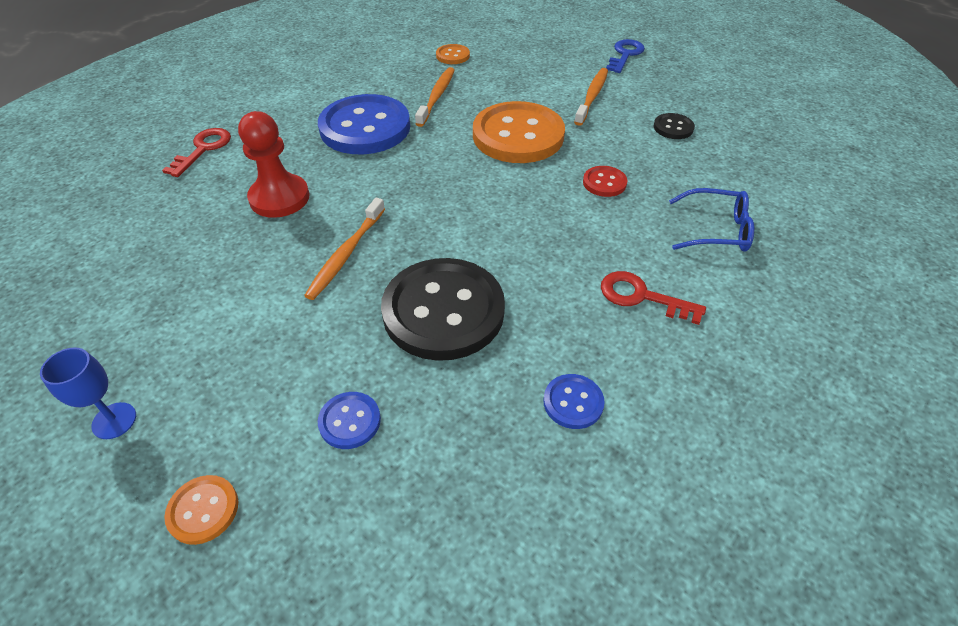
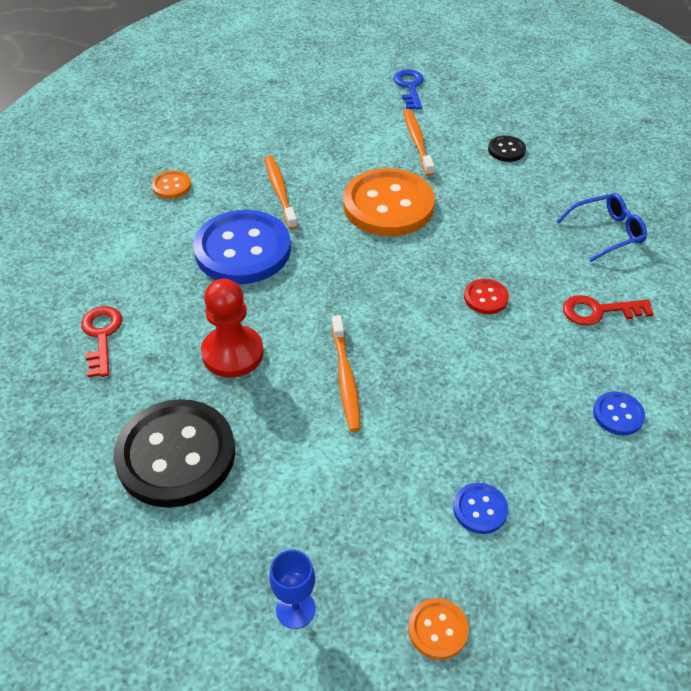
camera: 30 degrees left, 0 degrees up
black button [381,258,505,361] -> black button moved to [113,399,235,508]
orange button [436,44,470,64] -> orange button moved to [152,170,191,199]
red button [583,166,628,197] -> red button moved to [464,279,509,314]

